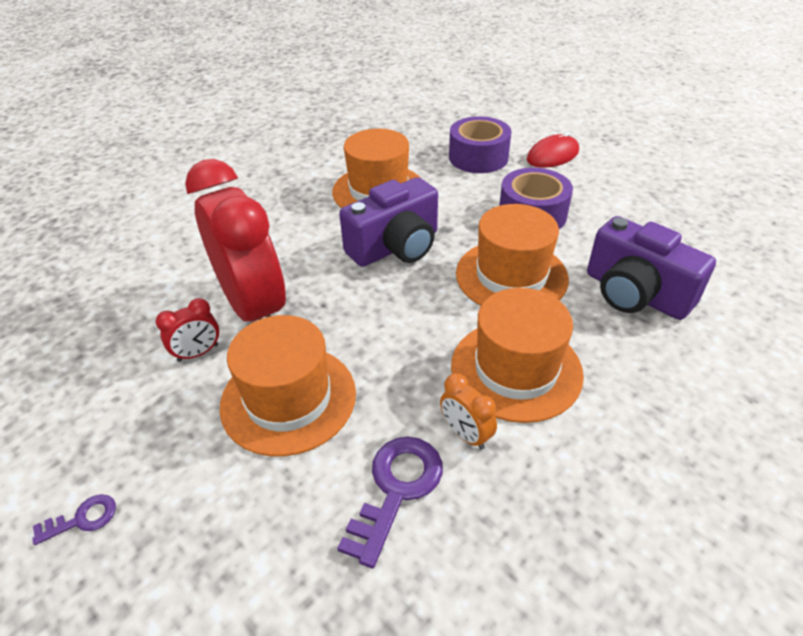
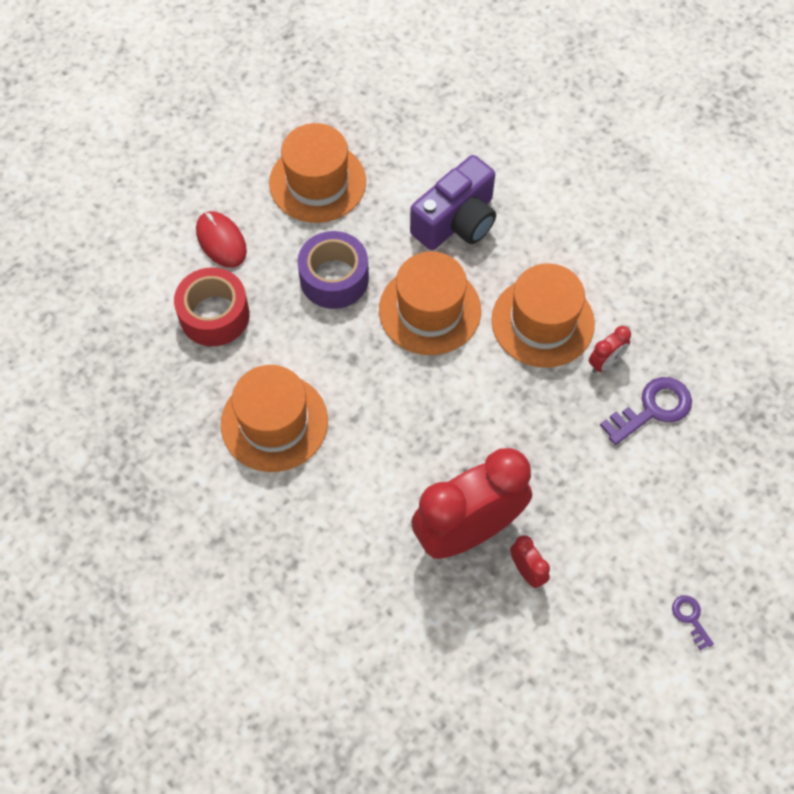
camera: 90 degrees left, 20 degrees up
orange hat [220,315,356,457] -> orange hat moved to [269,123,366,223]
purple key [337,437,443,568] -> purple key turned 120 degrees clockwise [600,377,692,445]
purple camera [339,177,438,267] -> none
orange clock [440,374,497,450] -> red clock [589,326,631,373]
purple tape [449,116,511,173] -> red tape [174,267,250,346]

